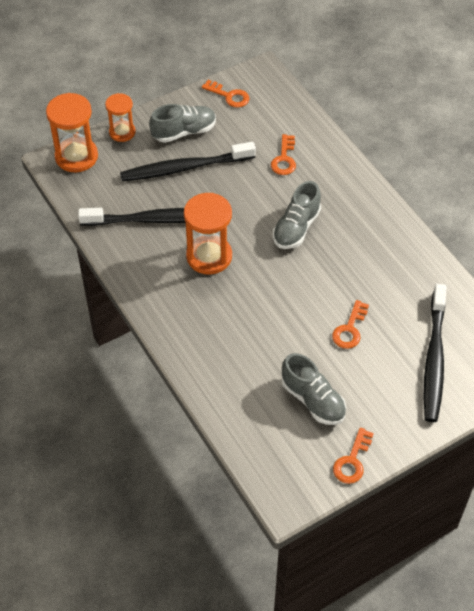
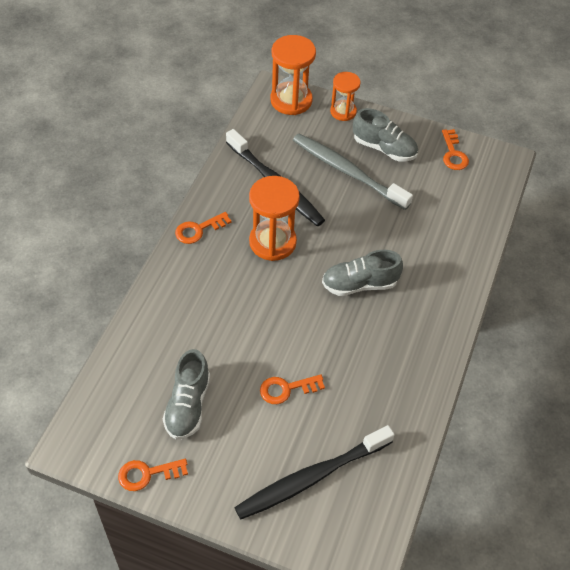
camera: 50 degrees right, 0 degrees up
black toothbrush [120,142,256,181] -> grey toothbrush [293,134,413,210]
orange key [271,134,296,175] -> orange key moved to [175,212,232,244]

